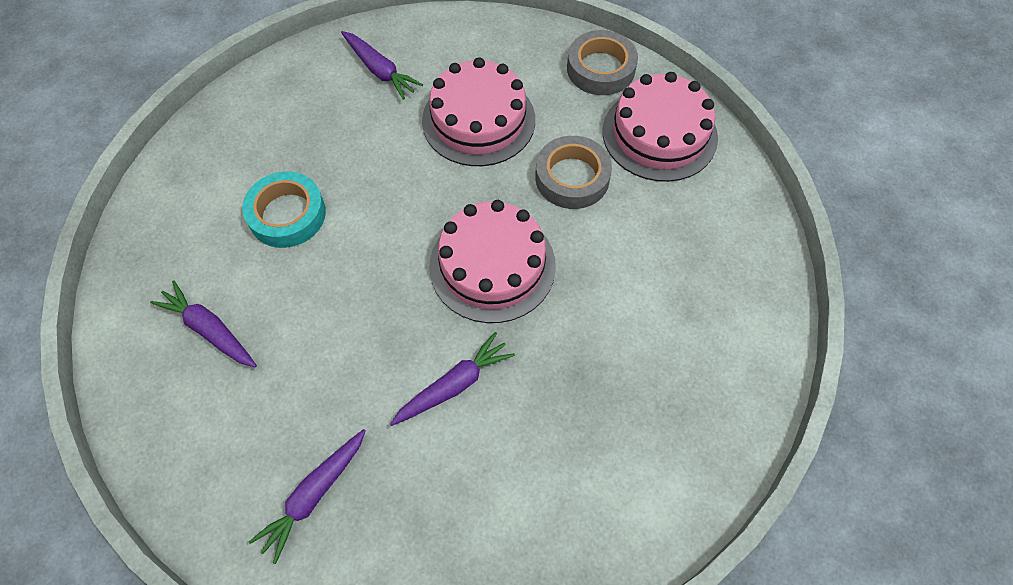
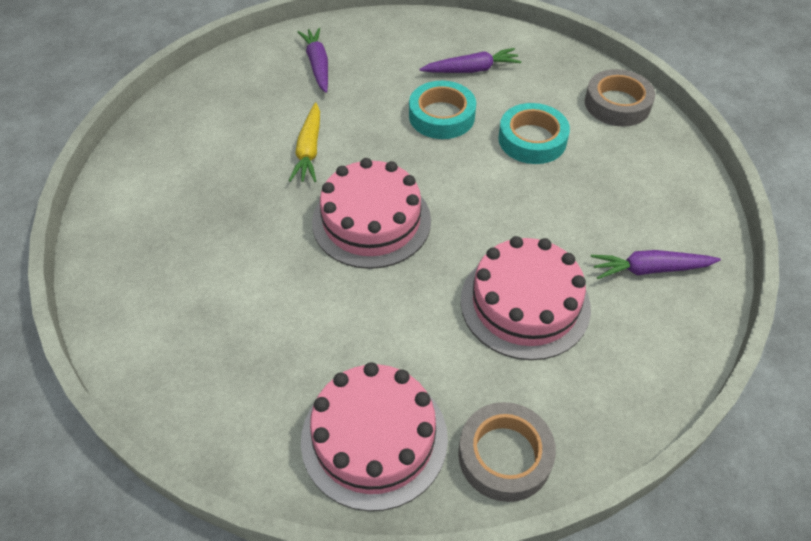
camera: 130 degrees right, 10 degrees down
purple carrot [390,332,515,426] -> yellow carrot [289,102,320,182]
grey tape [535,136,612,209] -> grey tape moved to [585,69,655,127]
none -> turquoise tape [409,81,476,139]

